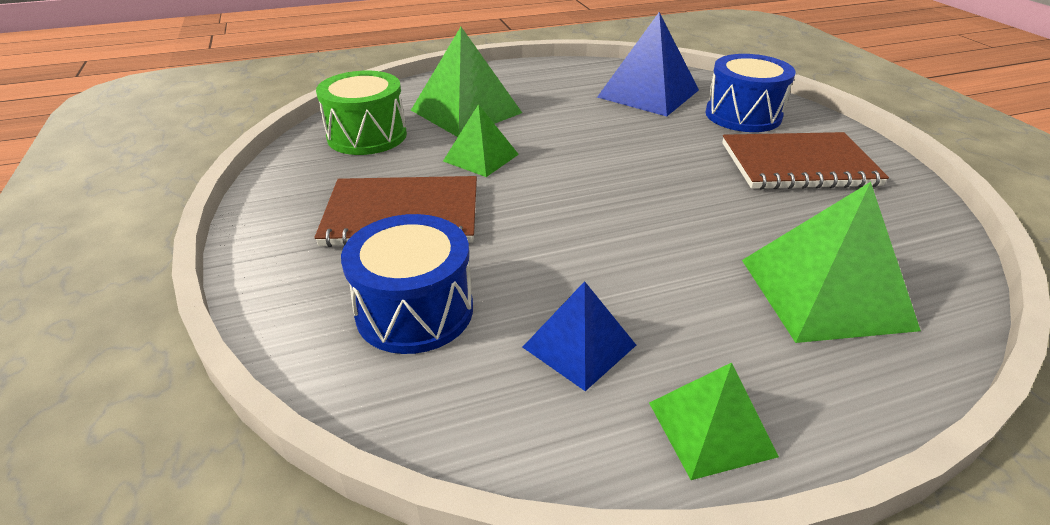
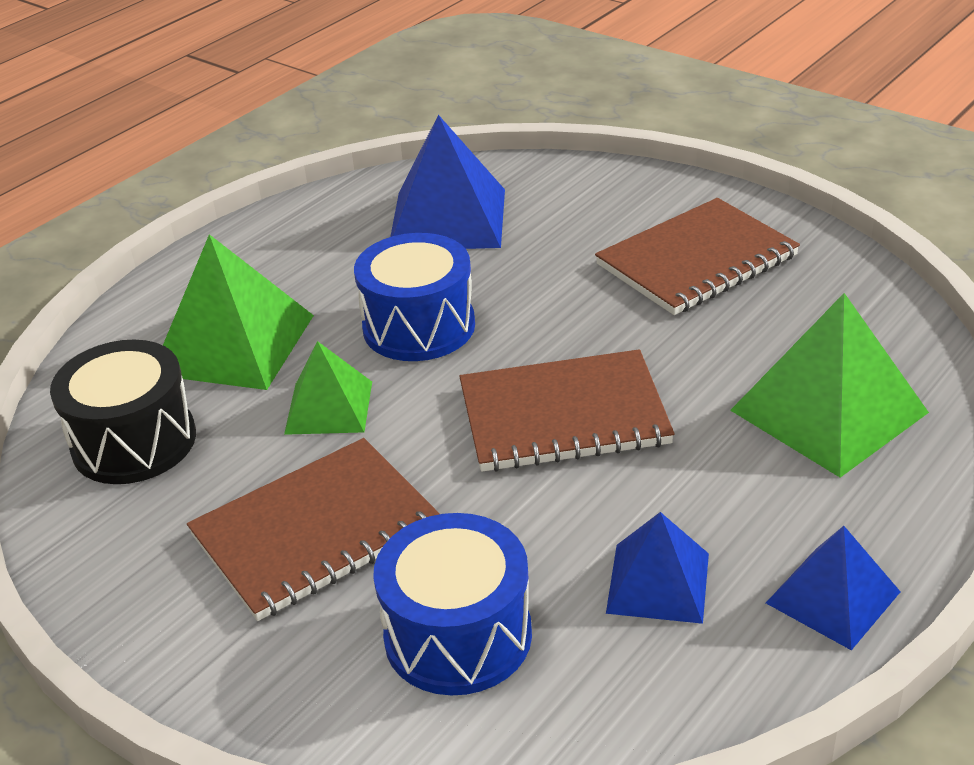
camera: 30 degrees left, 0 degrees up
green drum [316,71,407,155] -> black drum [50,340,196,484]
green pyramid [649,363,779,480] -> blue pyramid [766,526,900,650]
blue drum [705,54,796,132] -> blue drum moved to [354,233,475,361]
none -> brown notebook [459,349,674,472]

